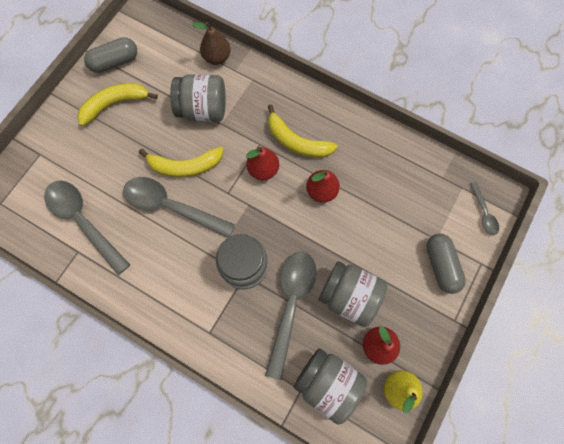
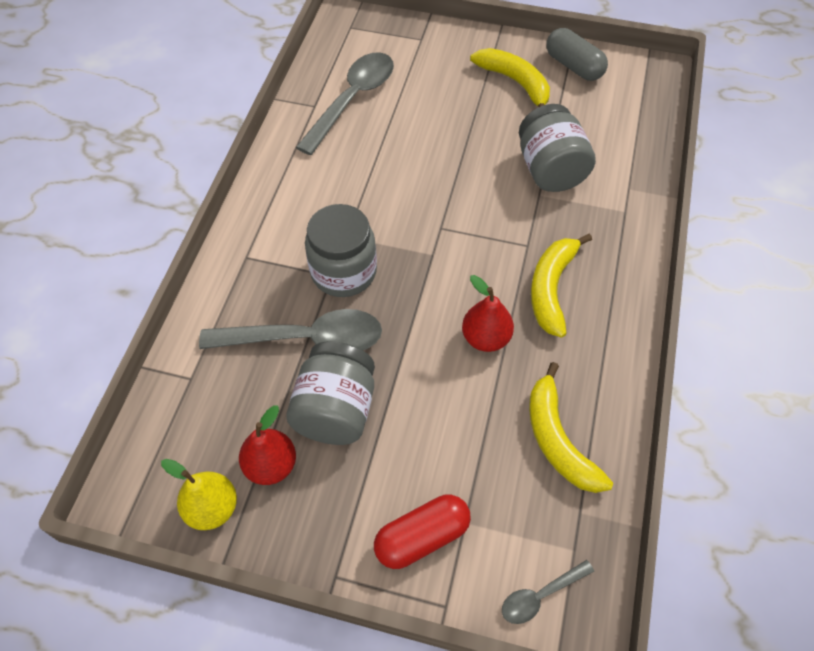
camera: 75 degrees right, 15 degrees down
grey spoon [123,177,235,238] -> none
yellow banana [139,147,223,178] -> yellow banana moved to [529,362,613,493]
brown pear [192,22,231,65] -> none
red pear [246,147,279,180] -> none
grey jar [294,348,367,425] -> none
grey capsule [426,234,466,294] -> red capsule [374,495,471,569]

